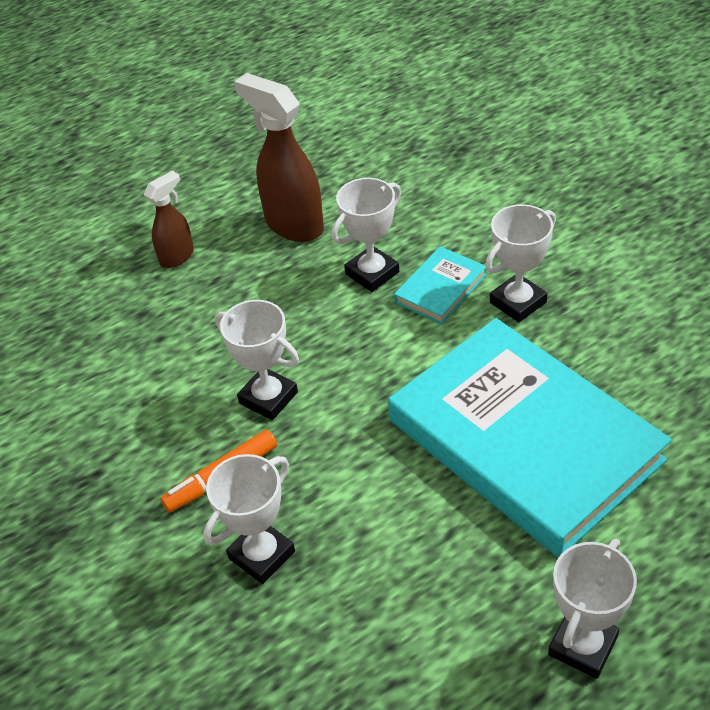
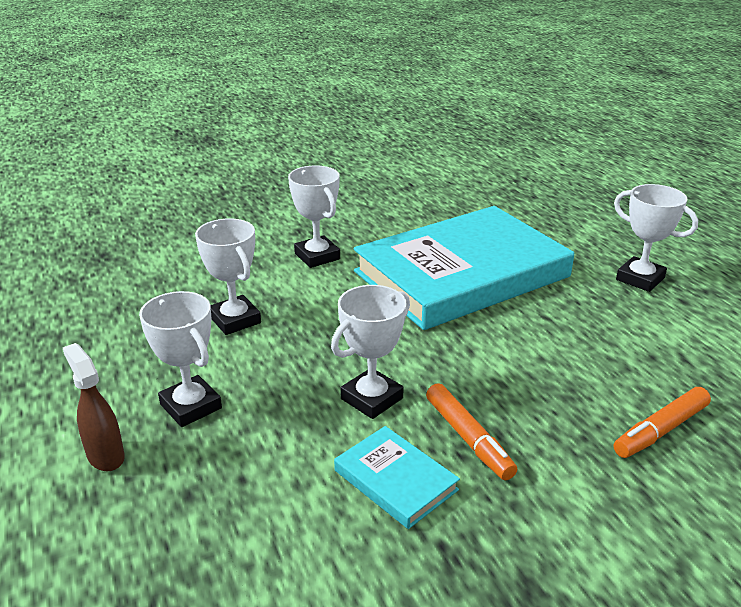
camera: 85 degrees left, 15 degrees down
white trophy [203,454,295,584] -> white trophy moved to [139,291,222,427]
brown spray bottle [234,73,324,242] -> none
turquoise book [394,246,486,325] -> turquoise book moved to [334,426,460,529]
none -> orange marker [614,387,711,458]

